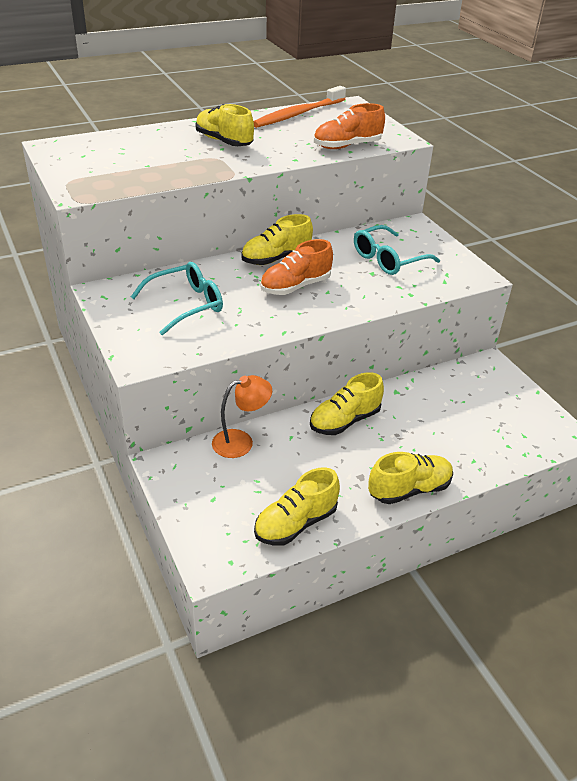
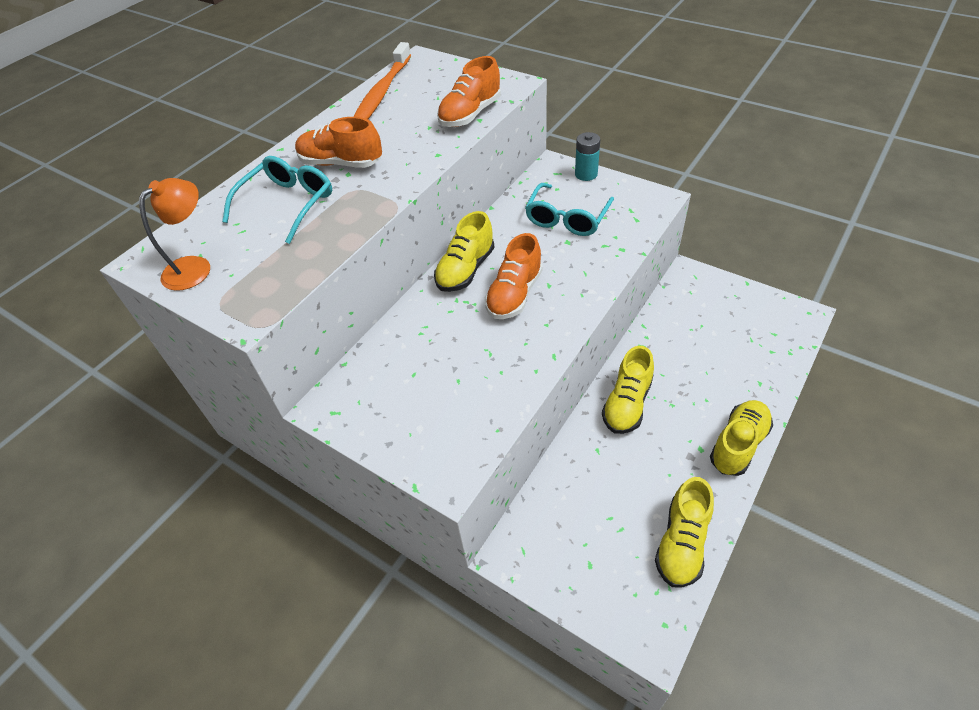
camera: 25 degrees left, 10 degrees up
turquoise glasses [131,262,223,335] -> turquoise glasses moved to [222,156,332,244]
yellow shoe [195,104,254,146] -> orange shoe [295,117,382,168]
orange lamp [212,375,272,458] -> orange lamp moved to [139,178,210,291]
none -> turquoise battery [575,132,600,181]

